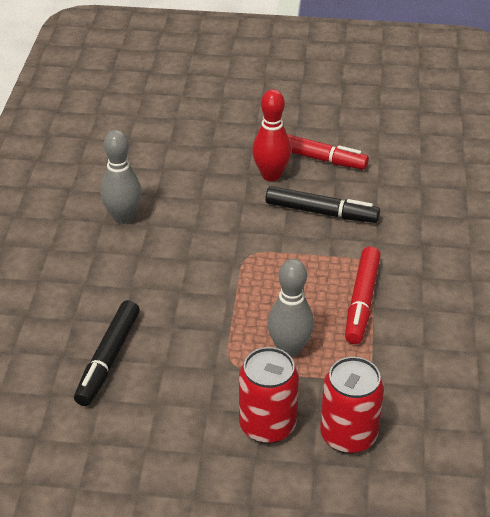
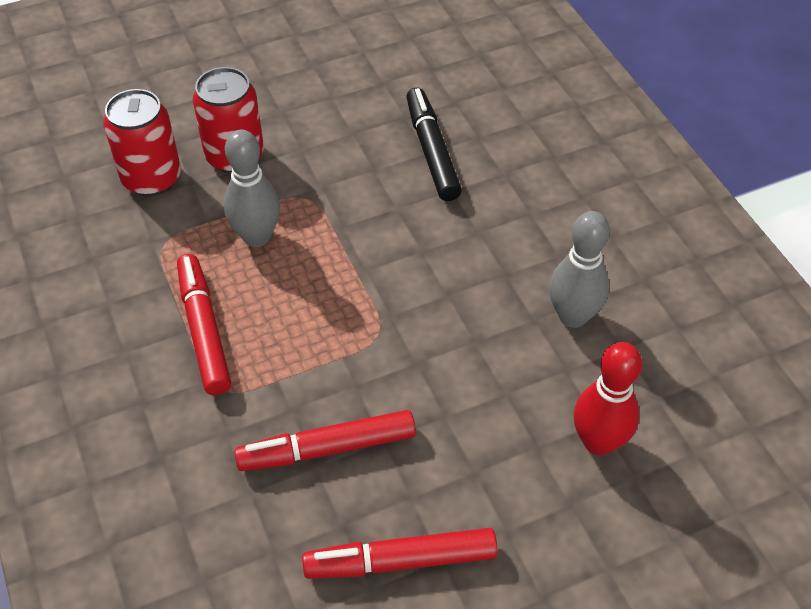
camera: 150 degrees right, 10 degrees up
red bowling pin [252,89,291,181] -> red bowling pin moved to [574,342,642,456]
black marker [265,186,380,223] -> red marker [234,410,416,471]

